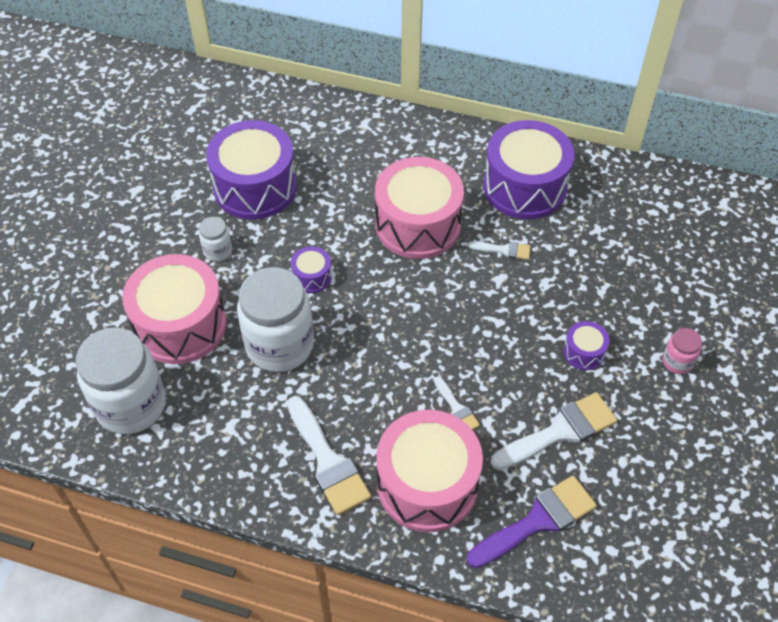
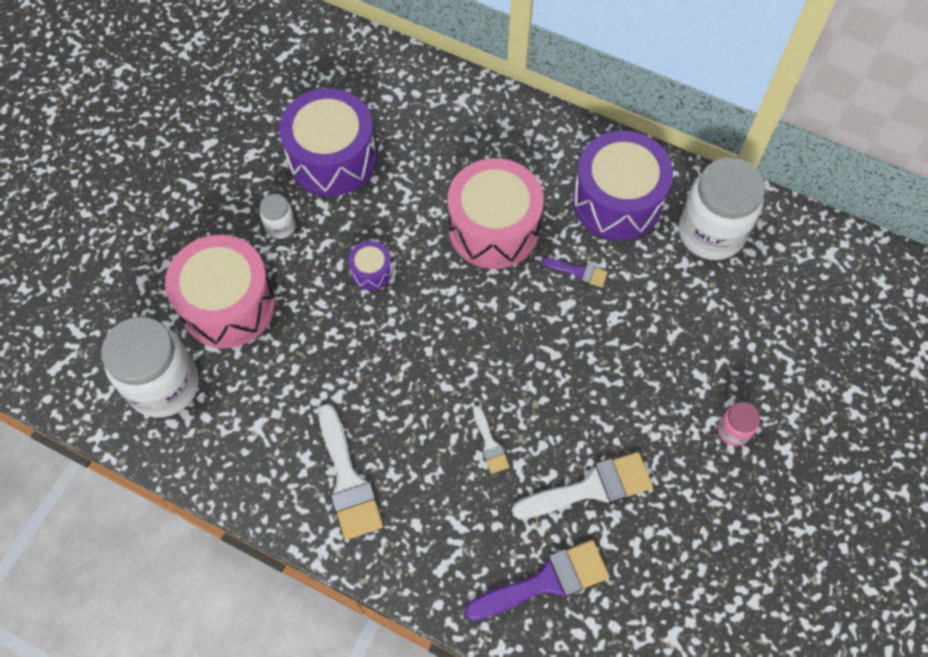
camera: 10 degrees right, 10 degrees up
white jar [237,267,314,372] -> white jar moved to [679,158,765,260]
pink drum [376,410,483,532] -> none
white brush [468,241,531,260] -> purple brush [541,257,608,288]
purple drum [563,321,610,370] -> none

